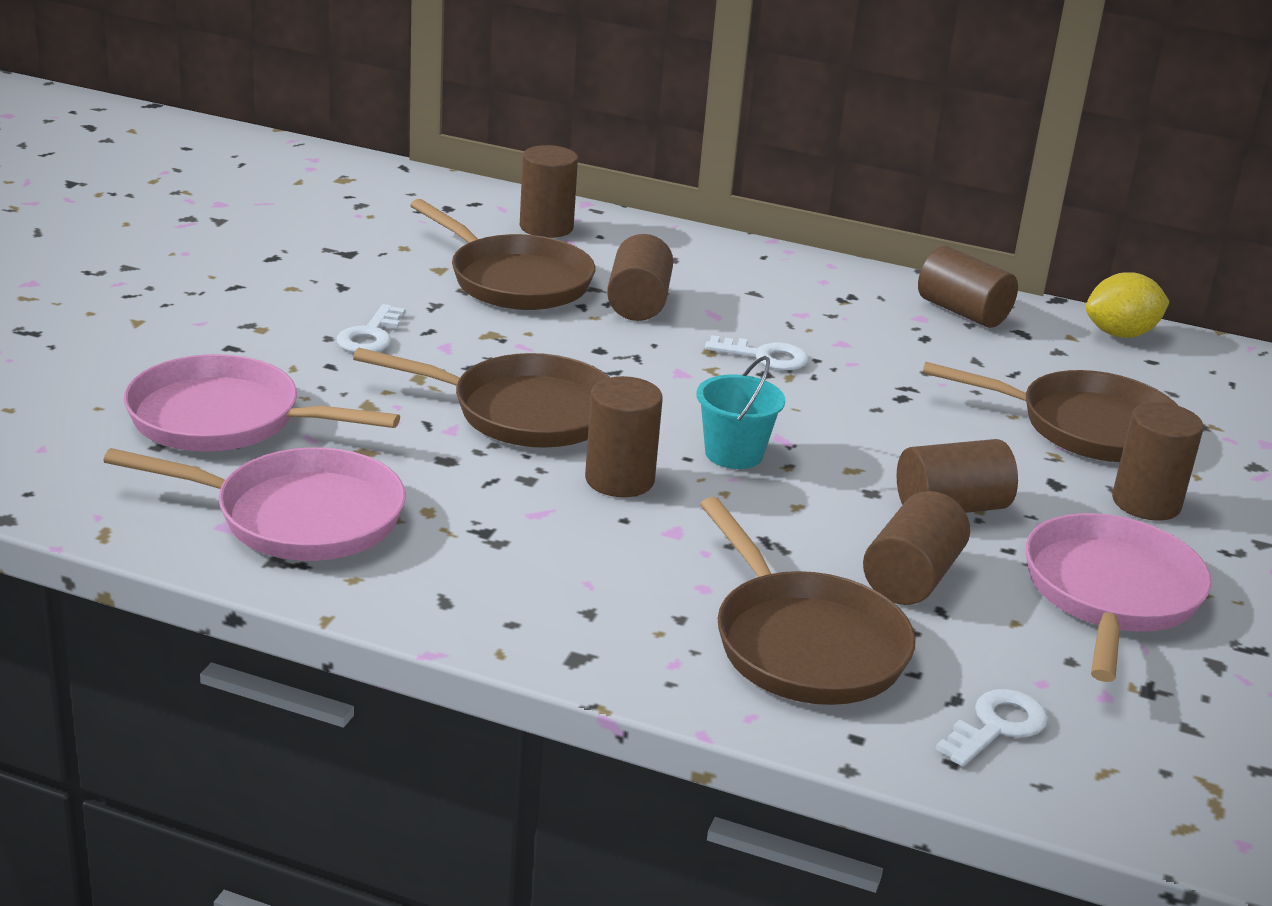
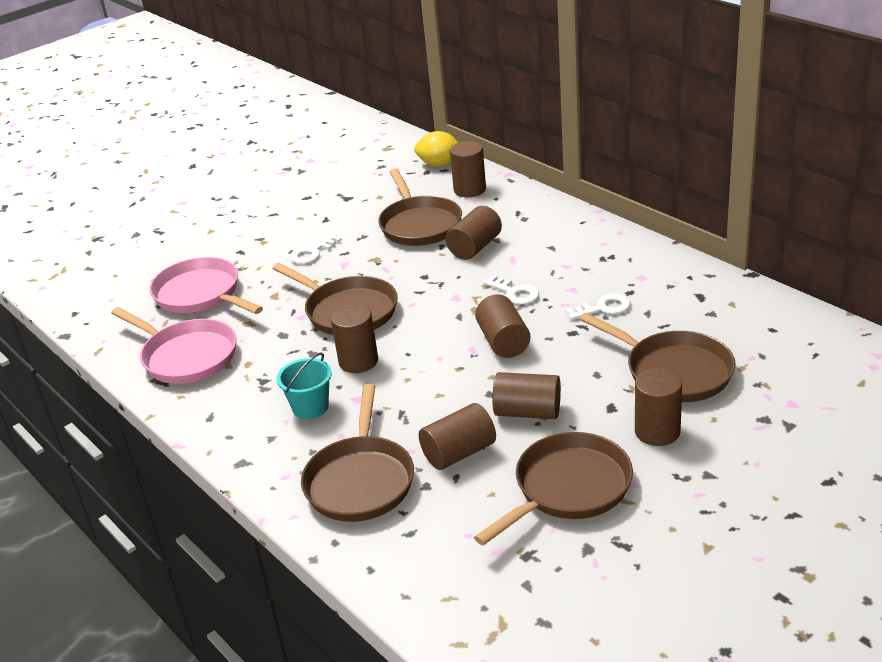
camera: 35 degrees right, 5 degrees up
turquoise bucket [696,356,785,469] -> turquoise bucket moved to [277,352,332,419]
brown cylinder [918,246,1018,328] -> brown cylinder moved to [475,294,530,358]
white key [936,689,1048,767] -> white key moved to [566,294,630,320]
pink pan [1025,513,1212,682] -> brown pan [474,432,633,546]
yellow lemon [1085,272,1170,338] -> yellow lemon moved to [414,131,459,167]

